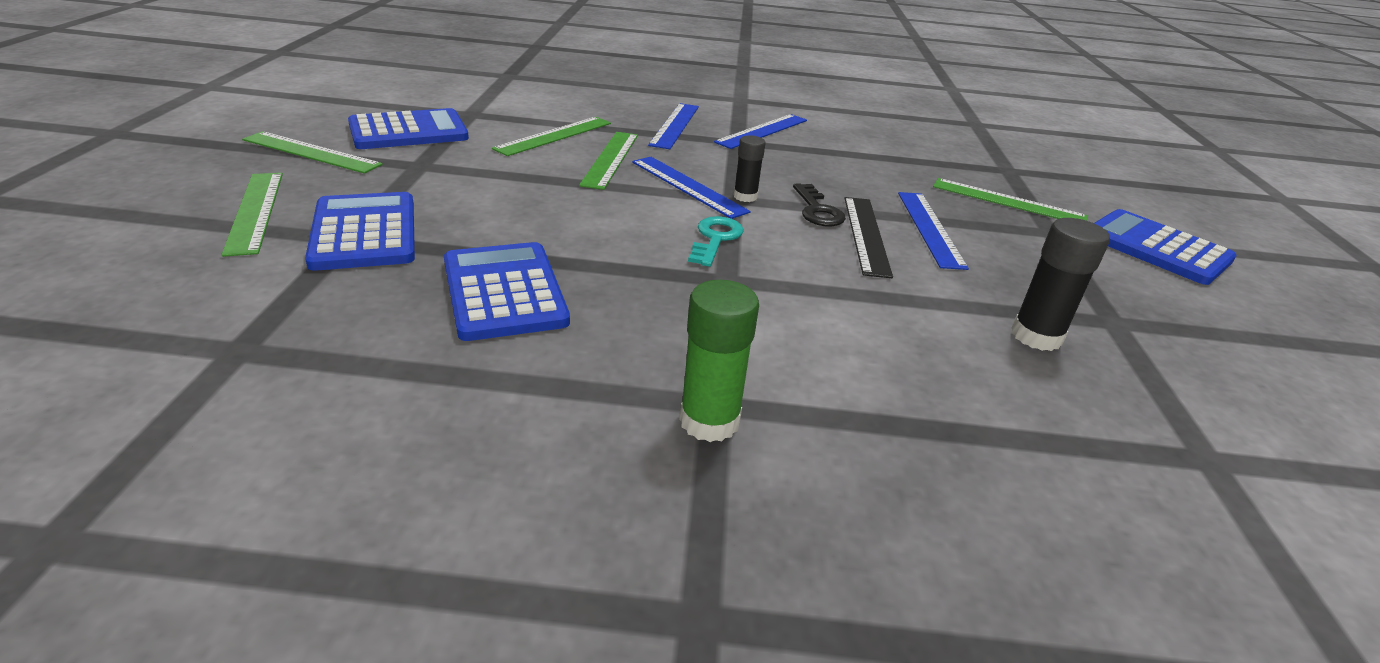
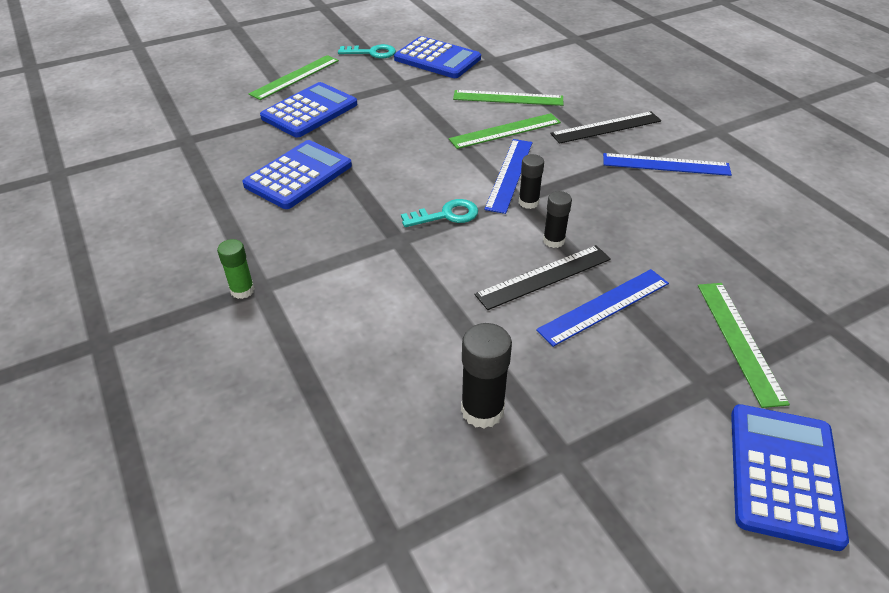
camera: 60 degrees right, 10 degrees up
green ruler [242,131,383,174] -> turquoise key [338,44,396,58]
blue ruler [648,103,699,149] -> black ruler [550,111,661,144]
green glue stick [679,280,759,442] -> green glue stick [217,239,255,299], size x0.64
black key [793,183,846,227] -> black glue stick [543,191,572,248]

